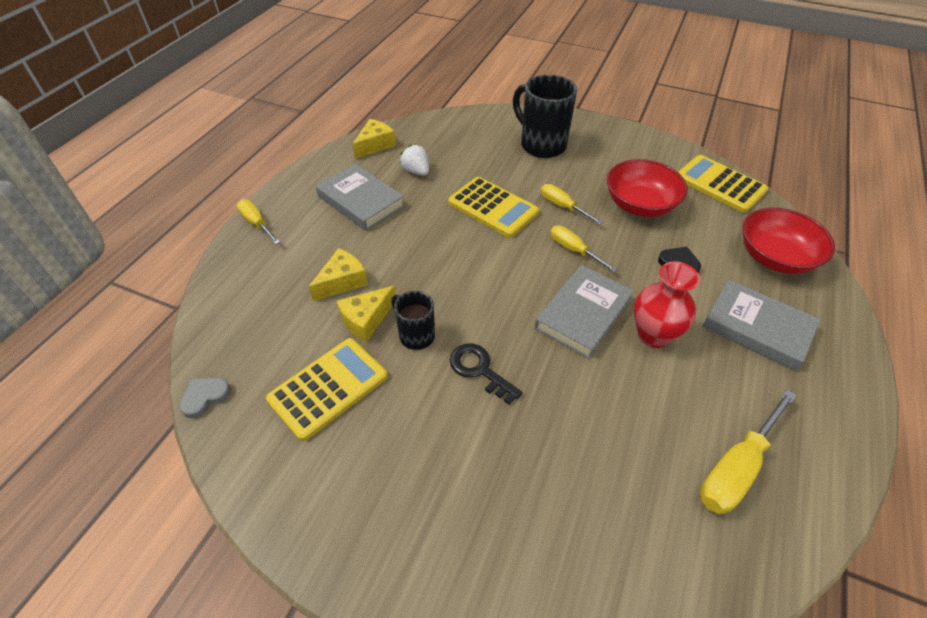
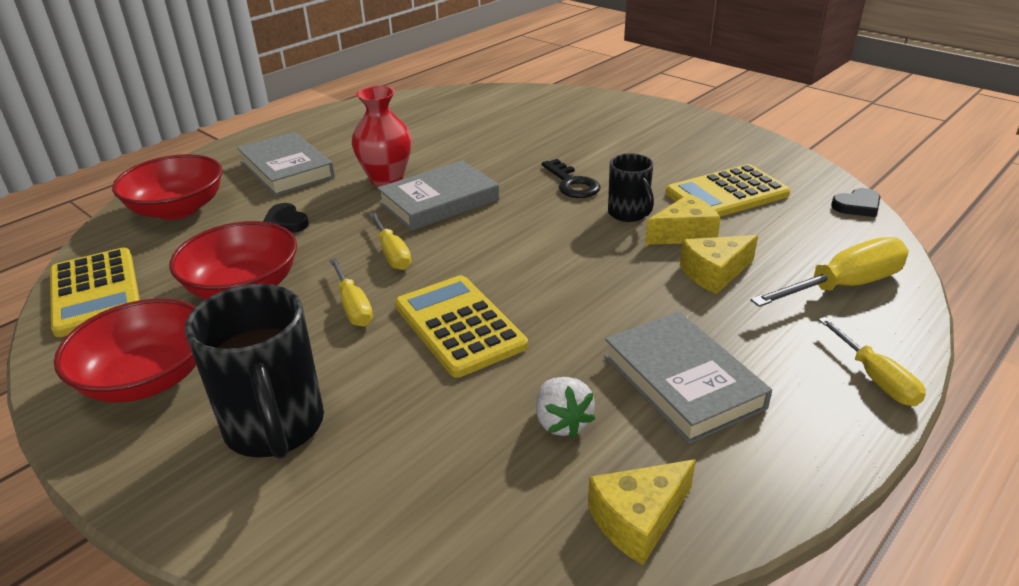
camera: 160 degrees left, 15 degrees down
grey heart [179,378,231,418] -> black heart [831,188,880,217]
yellow screwdriver [700,389,797,514] -> yellow screwdriver moved to [750,237,909,307]
none -> red bowl [54,298,196,403]

